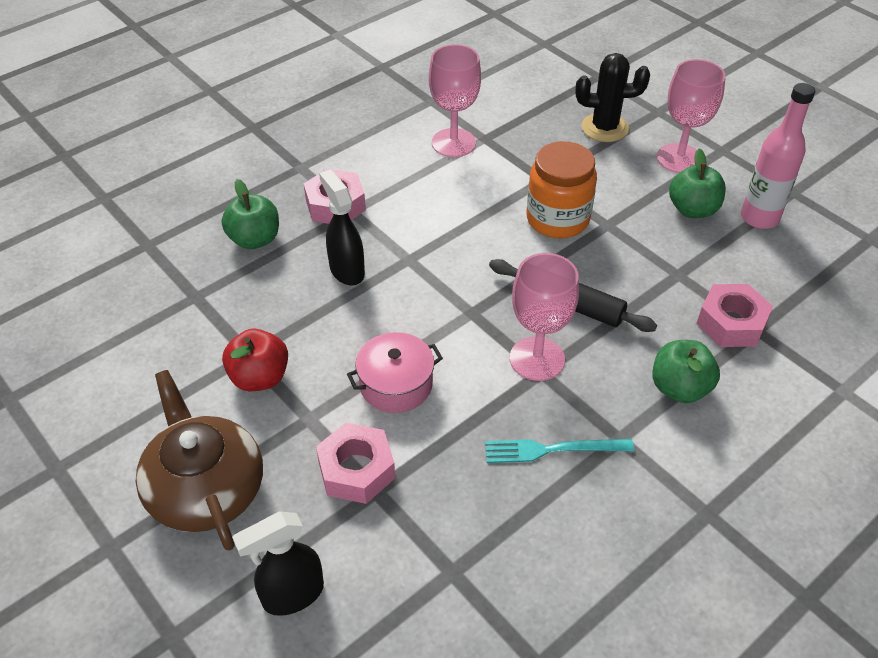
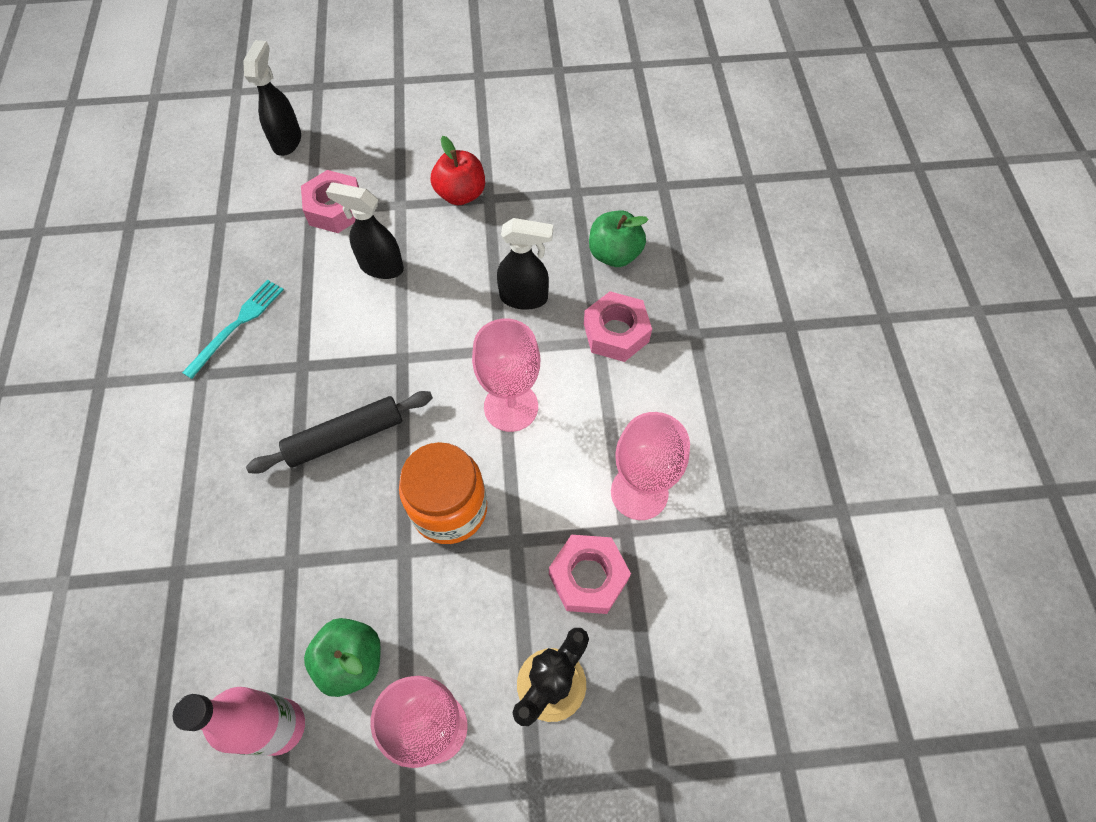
camera: 125 degrees right, 15 degrees up
brown teapot [136,370,263,551] -> none
pink pot [347,332,443,413] -> black spray bottle [326,182,404,279]
pink goblet [510,253,579,381] -> pink goblet moved to [472,318,540,432]
green apple [652,340,720,403] -> none
pink nut [696,284,773,347] -> pink nut moved to [549,535,631,614]

